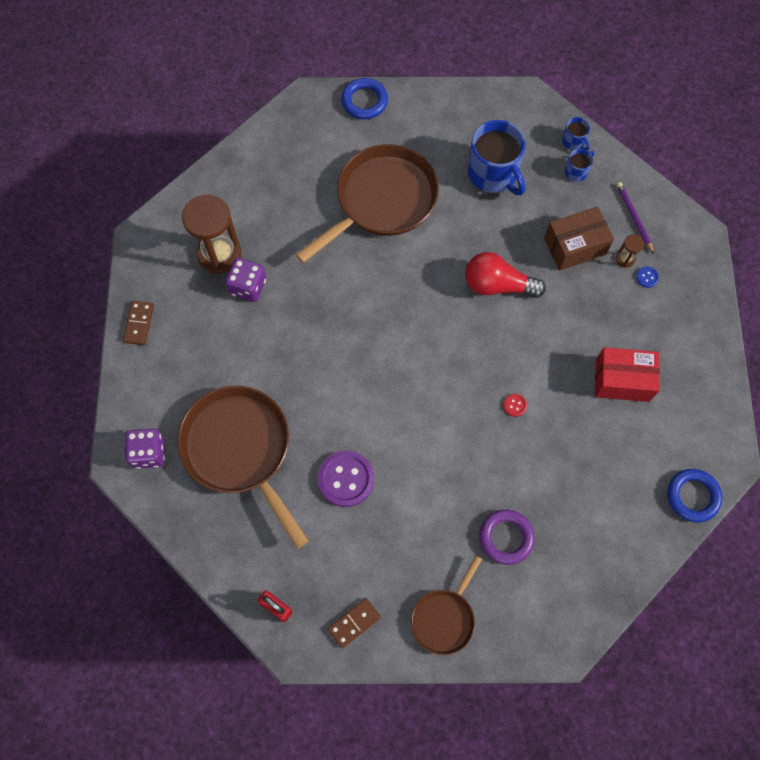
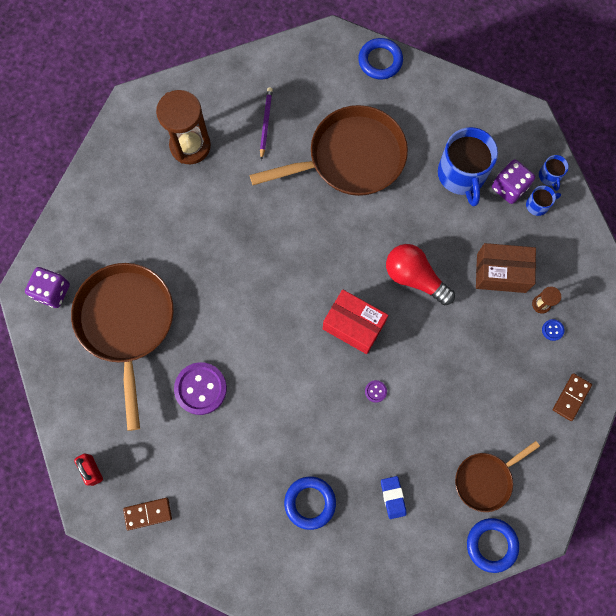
camera: 25 degrees right, 5 degrees up
brown domino [123,301,154,345] -> brown domino moved to [553,373,592,421]
purple dice [225,258,266,302] -> purple dice moved to [492,160,535,204]
brown pan [411,556,482,655] -> brown pan moved to [455,441,540,512]
purple ring [479,510,535,565] -> blue ring [284,477,336,530]
red button [503,394,527,417] -> purple button [365,380,387,403]
red box [595,347,660,402] -> red box moved to [323,289,388,354]
purple pencil [617,182,654,254] -> purple pencil moved to [260,88,273,160]
none -> blue eraser [381,476,407,519]

